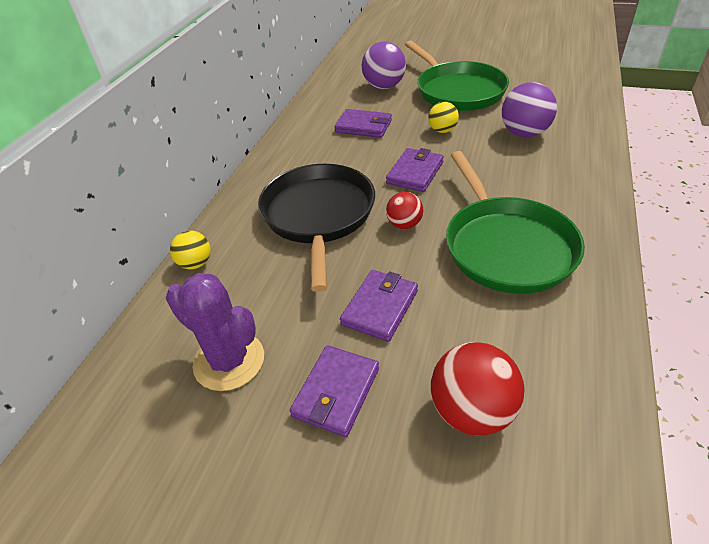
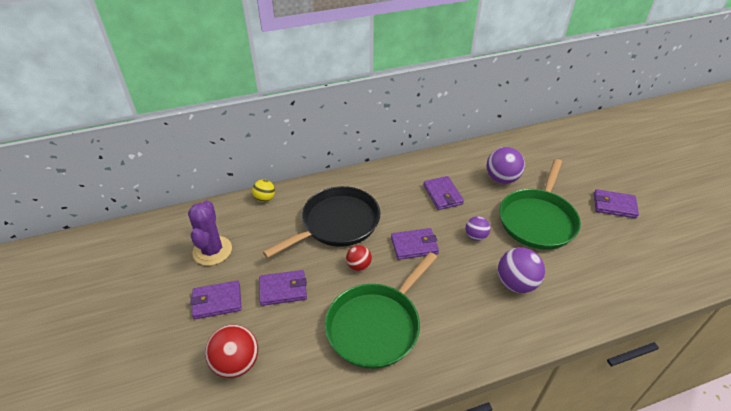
camera: 50 degrees right, 0 degrees up
yellow ball [428,102,459,133] -> purple ball [466,216,490,241]
none -> purple wallet [594,189,639,219]

